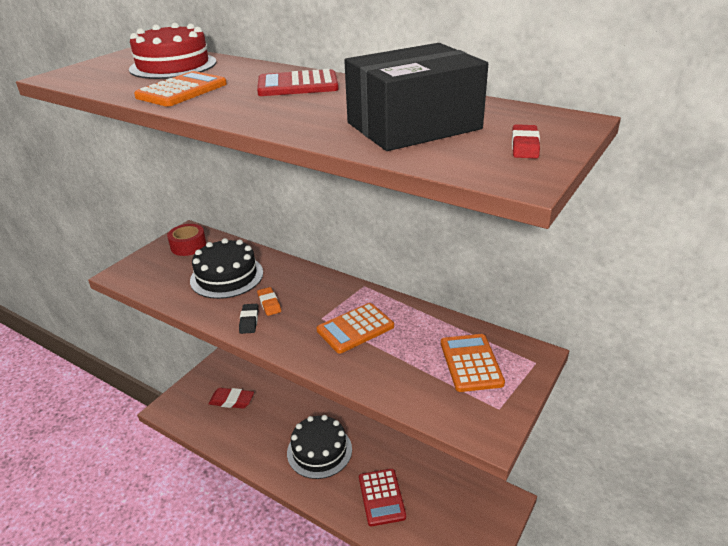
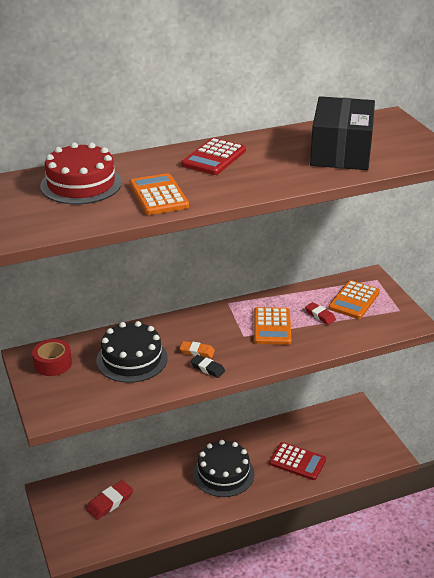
camera: 55 degrees left, 0 degrees up
orange calculator [441,334,505,392] -> orange calculator turned 90 degrees counterclockwise [329,280,380,319]
red eraser [512,124,540,159] -> red eraser moved to [305,302,336,325]

